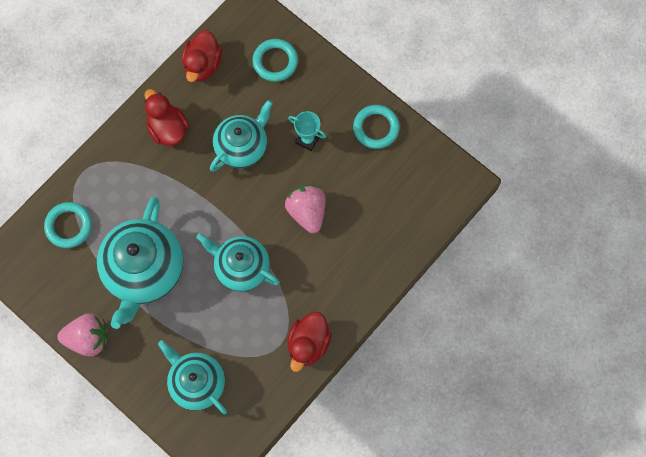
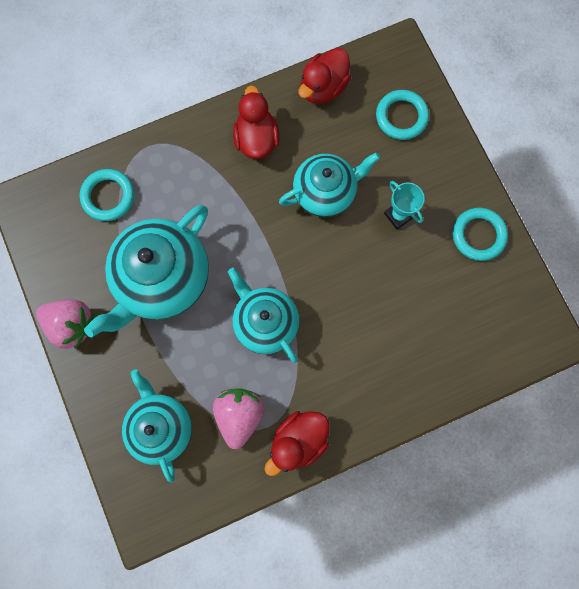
camera: 25 degrees right, 5 degrees up
pink strawberry [285,185,326,233] -> pink strawberry moved to [213,388,265,449]

